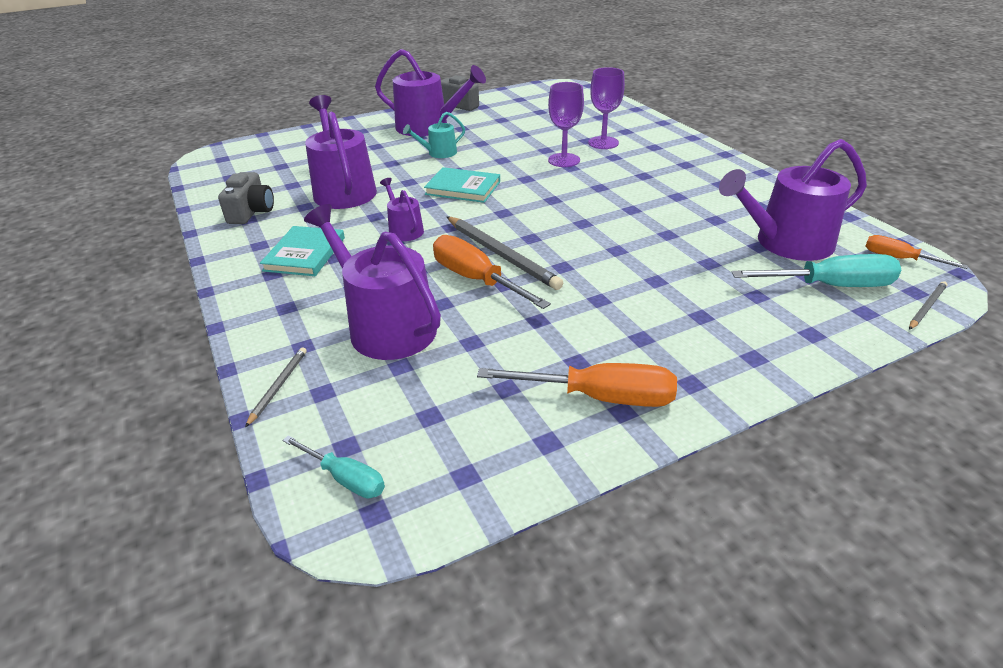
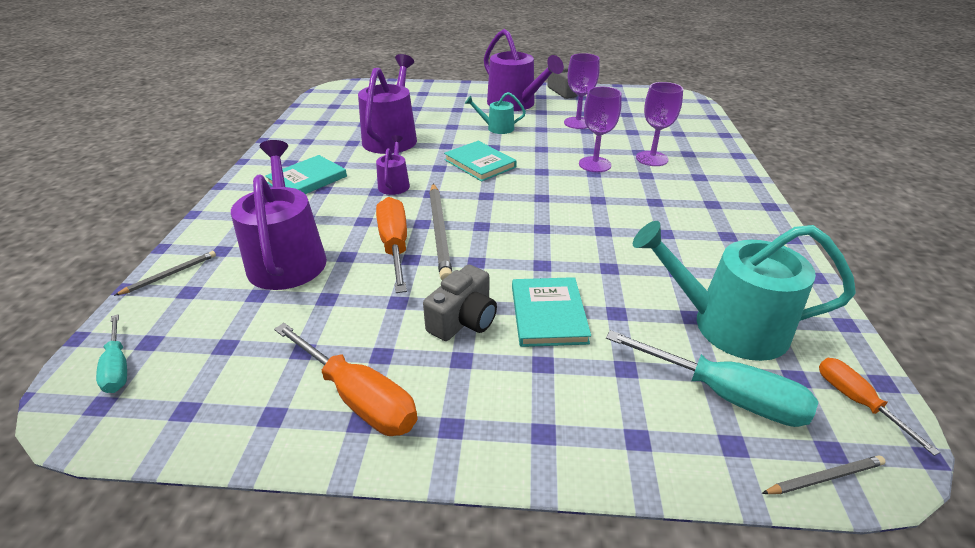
camera: 30 degrees right, 0 degrees up
grey camera [218,172,274,224] -> grey camera moved to [423,264,497,341]
purple watering can [719,139,867,261] -> turquoise watering can [633,221,856,361]
none -> turquoise book [512,277,591,347]
none -> purple goblet [564,53,600,129]

